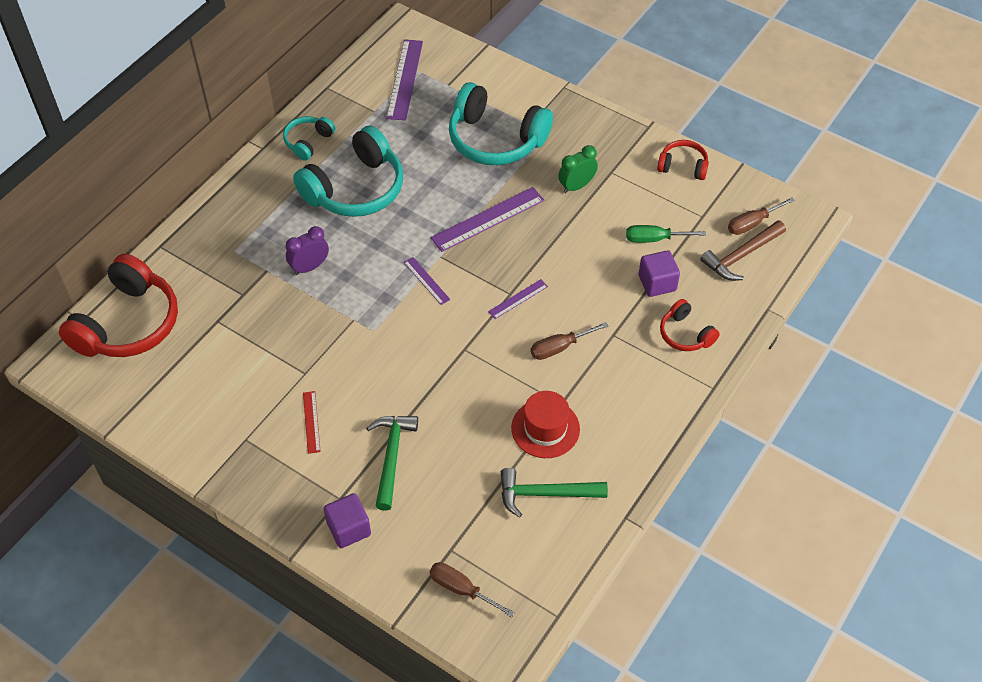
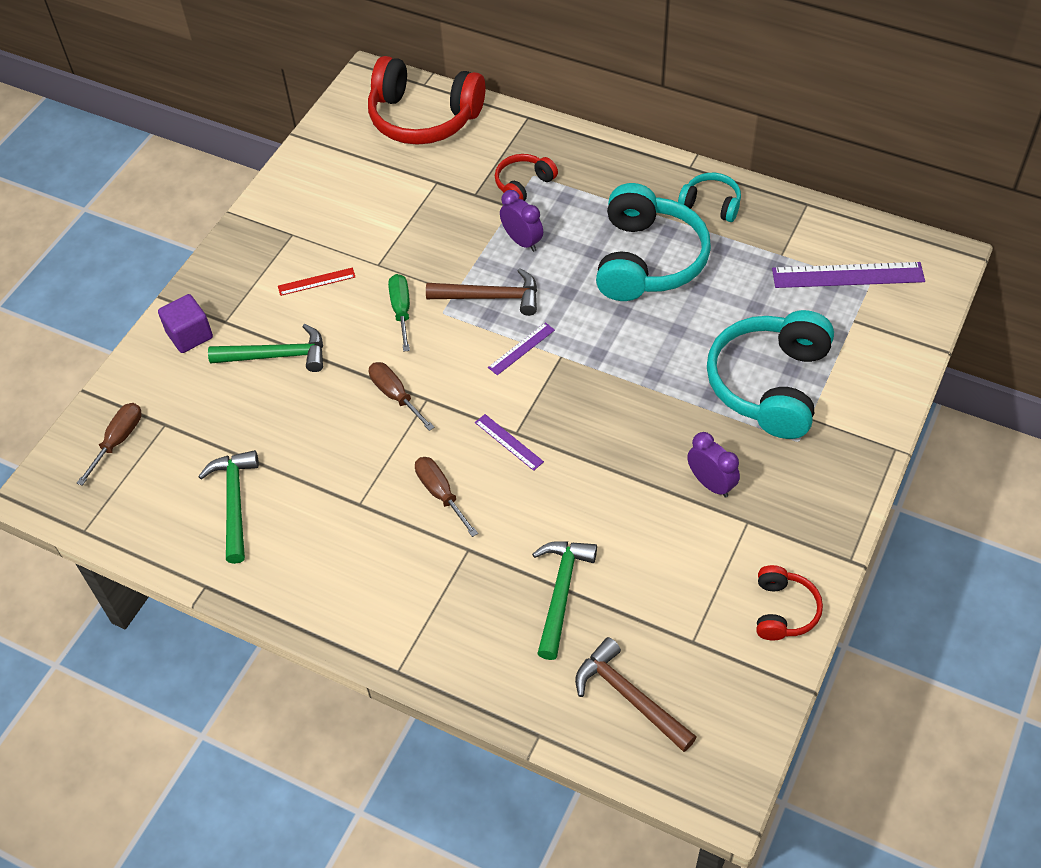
camera: 85 degrees right, 0 degrees up
turquoise headphones [293,126,403,217] -> turquoise headphones turned 120 degrees counterclockwise [596,183,711,301]
purple ruler [431,187,544,252] -> none
red hat [511,391,580,458] -> none
green clock [558,145,598,193] -> purple clock [687,432,740,498]
green screwdriver [626,225,706,243] -> green screwdriver moved to [388,274,410,352]
purple cube [639,250,680,297] -> green hammer [532,541,597,660]
red headphones [660,299,720,351] -> red headphones moved to [495,154,558,201]
brown screwdriver [728,197,795,235] -> brown screwdriver moved to [369,362,435,431]
none -> brown hammer [426,268,537,316]

